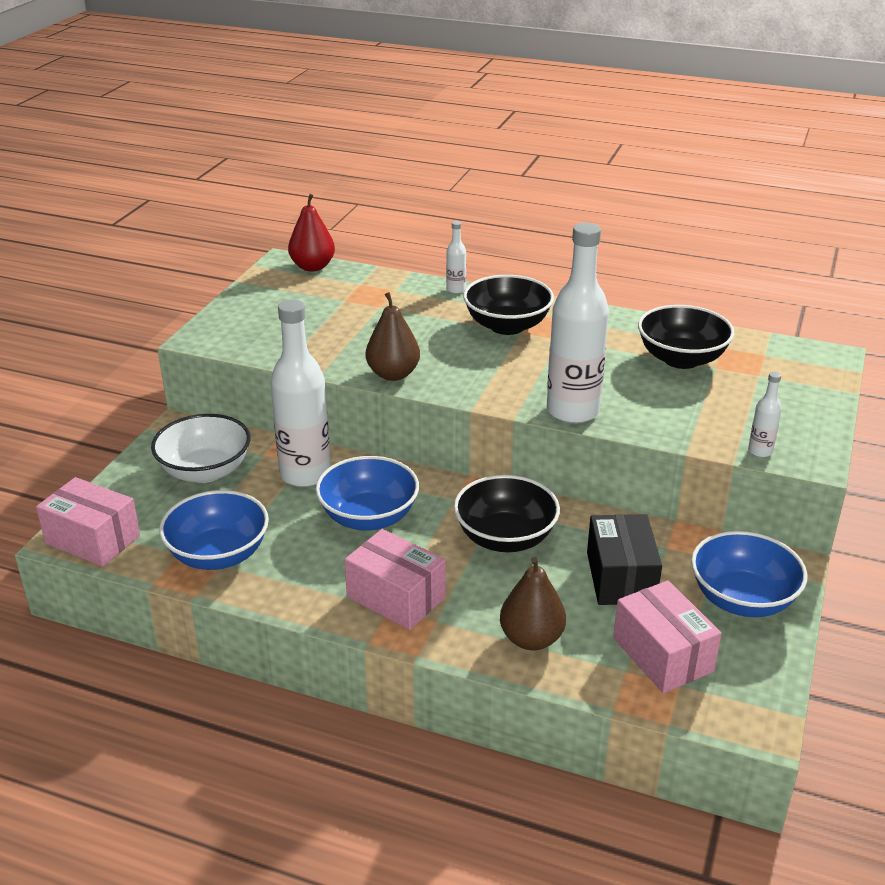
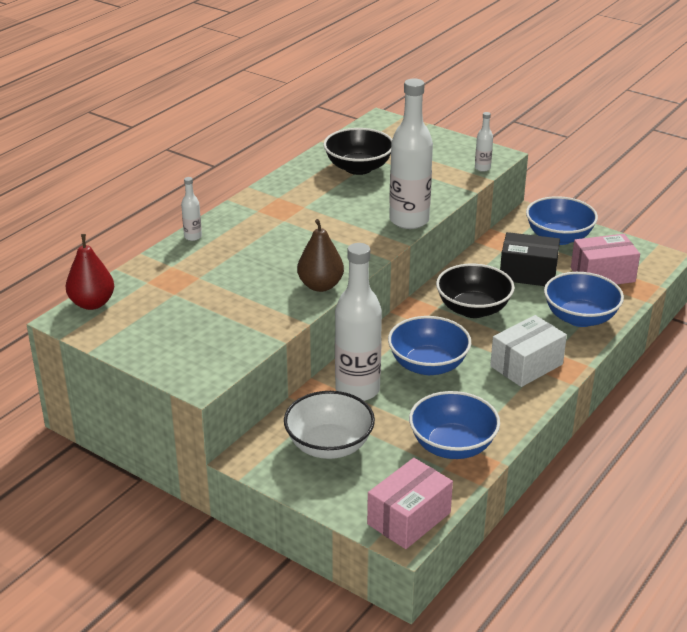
camera: 75 degrees left, 0 degrees up
pink box [345,529,446,630] -> white box [490,315,567,387]
black bowl [463,275,554,335] -> none
brown pear [500,557,566,650] -> blue bowl [544,272,624,327]

